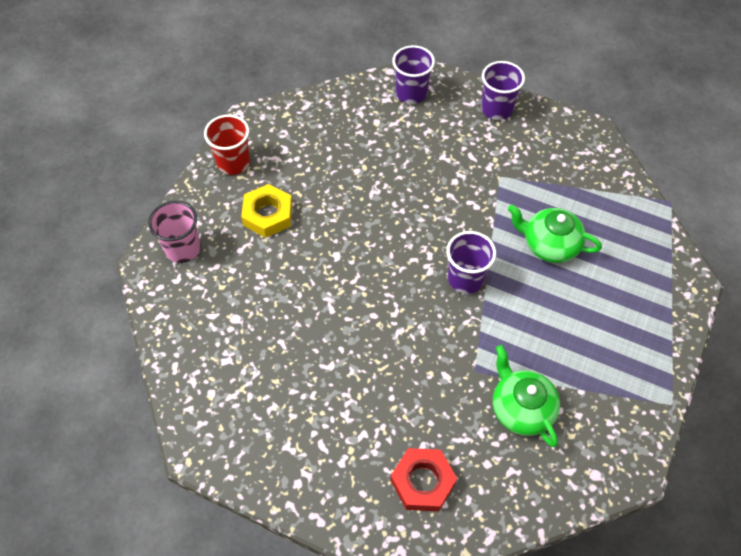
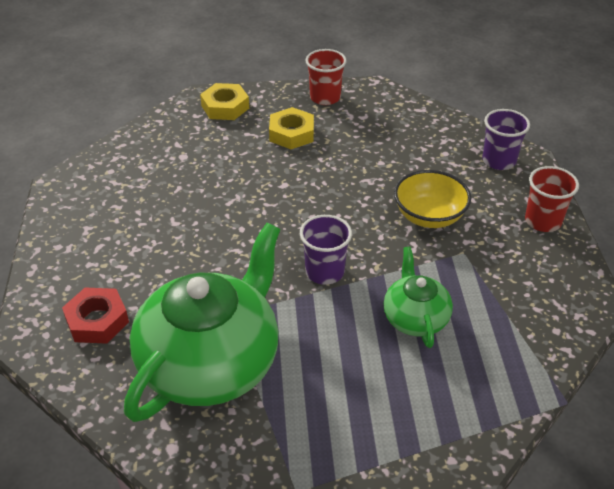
camera: 60 degrees right, 15 degrees down
pink cup [148,201,201,263] -> yellow nut [200,83,249,120]
purple cup [481,61,525,120] -> red cup [525,166,579,232]
green teapot [493,345,560,447] -> green teapot [124,223,280,422], size x2.00
none -> yellow bowl [394,170,471,228]

